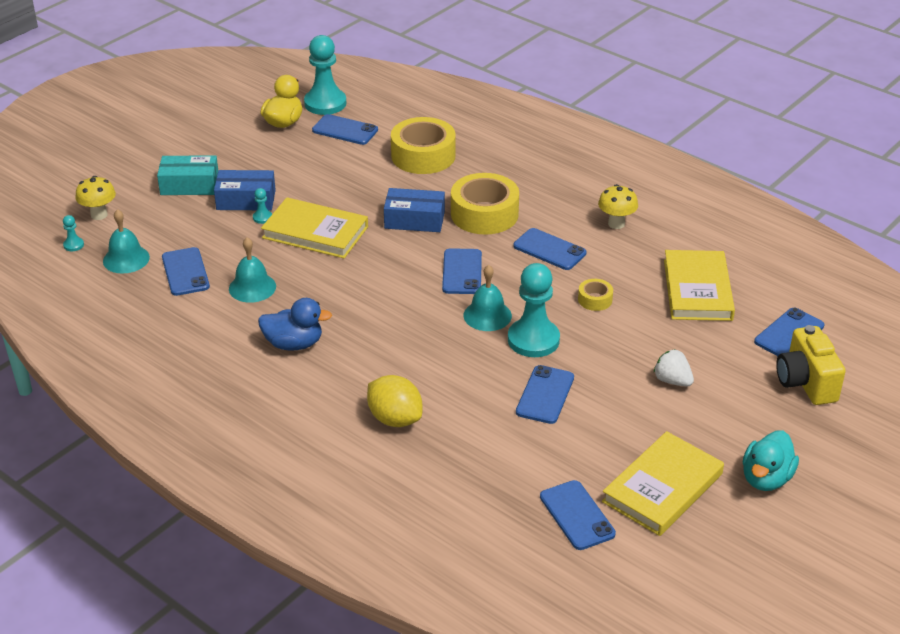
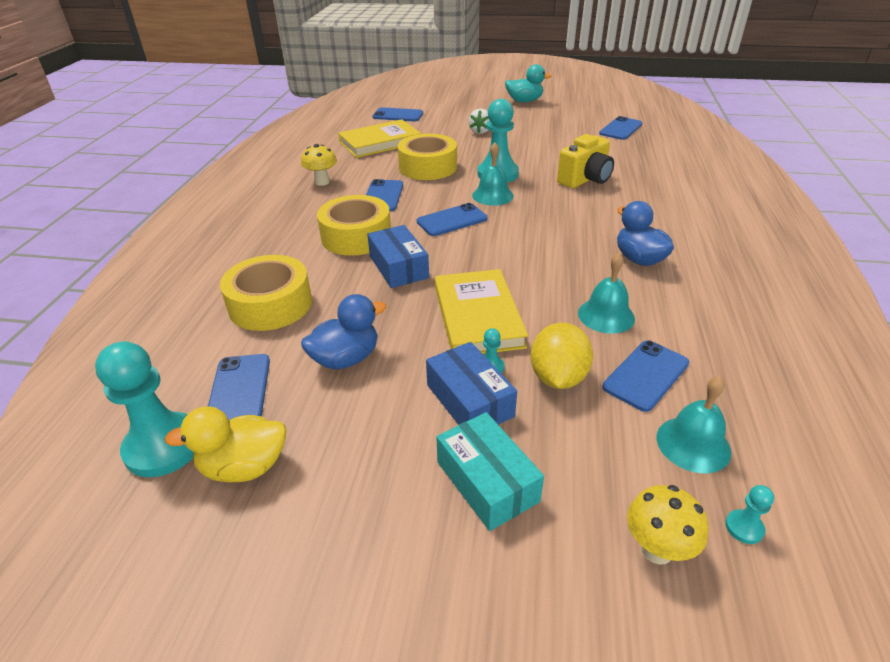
camera: 120 degrees left, 0 degrees up
yellow lemon [367,375,422,427] -> yellow lemon moved to [530,323,593,389]
blue phone [516,365,574,424] -> none
yellow tape [578,279,613,311] -> yellow tape [398,134,457,180], size x2.13
yellow book [602,431,724,536] -> none
yellow camera [776,325,846,405] -> yellow camera moved to [557,134,614,188]
none -> blue duck [301,294,386,370]

